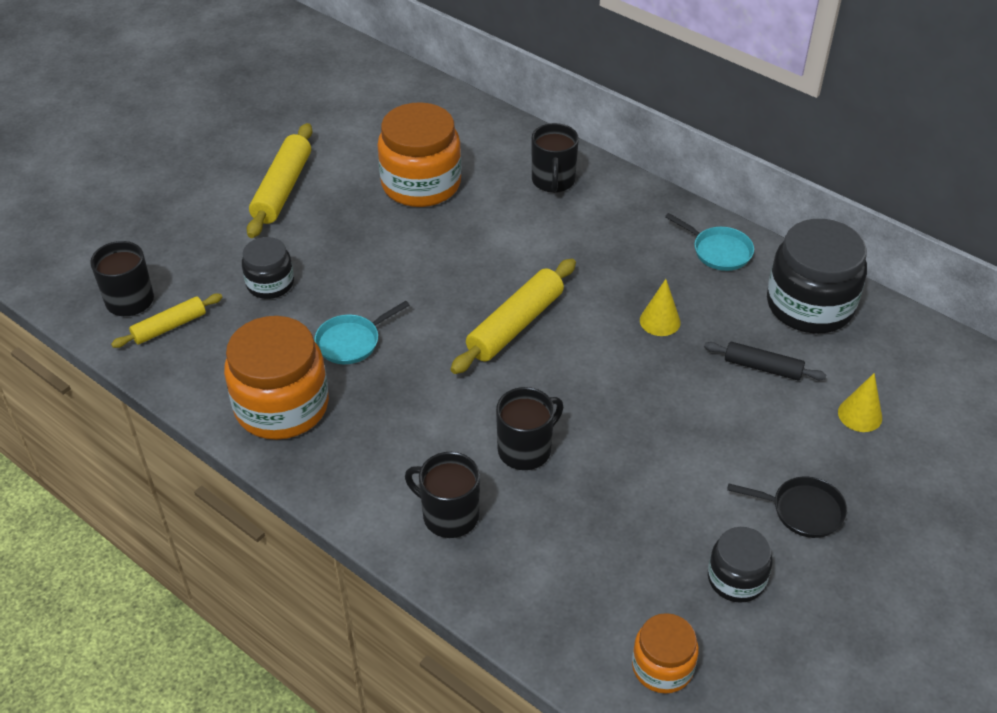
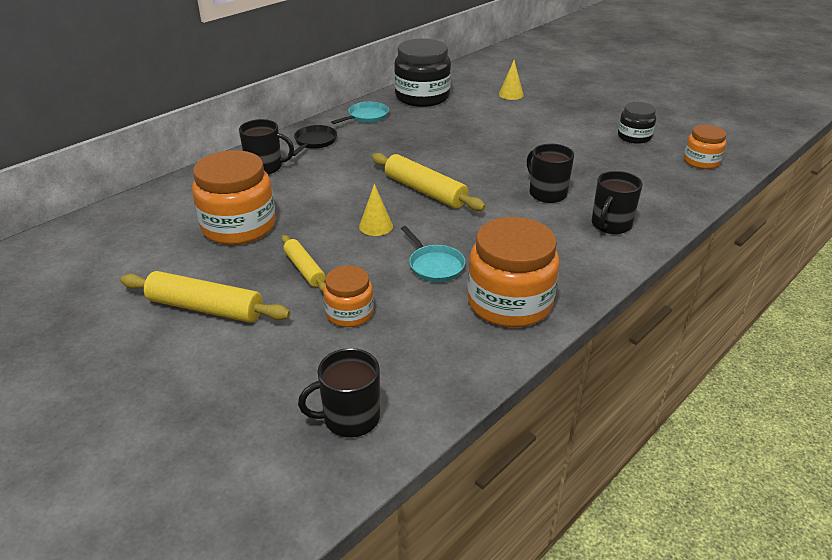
camera: 85 degrees left, 10 degrees down
yellow rolling pin [111,294,222,348] -> yellow rolling pin moved to [281,235,326,292]
black jar [242,237,294,299] -> orange jar [323,265,374,327]
yellow cone [640,279,681,336] -> yellow cone moved to [359,184,393,236]
black rolling pin [704,342,826,381] -> none
black pan [727,477,847,538] -> black pan moved to [293,125,337,156]

